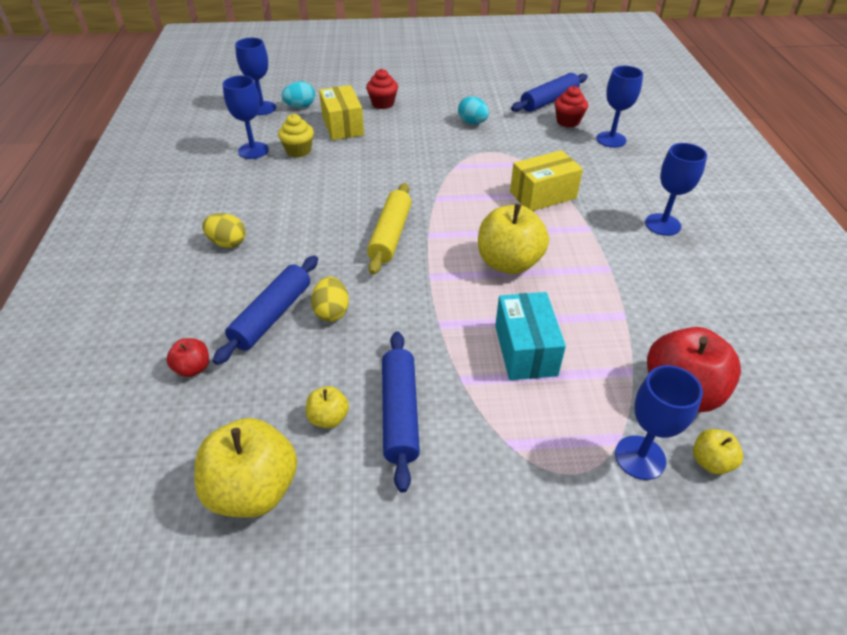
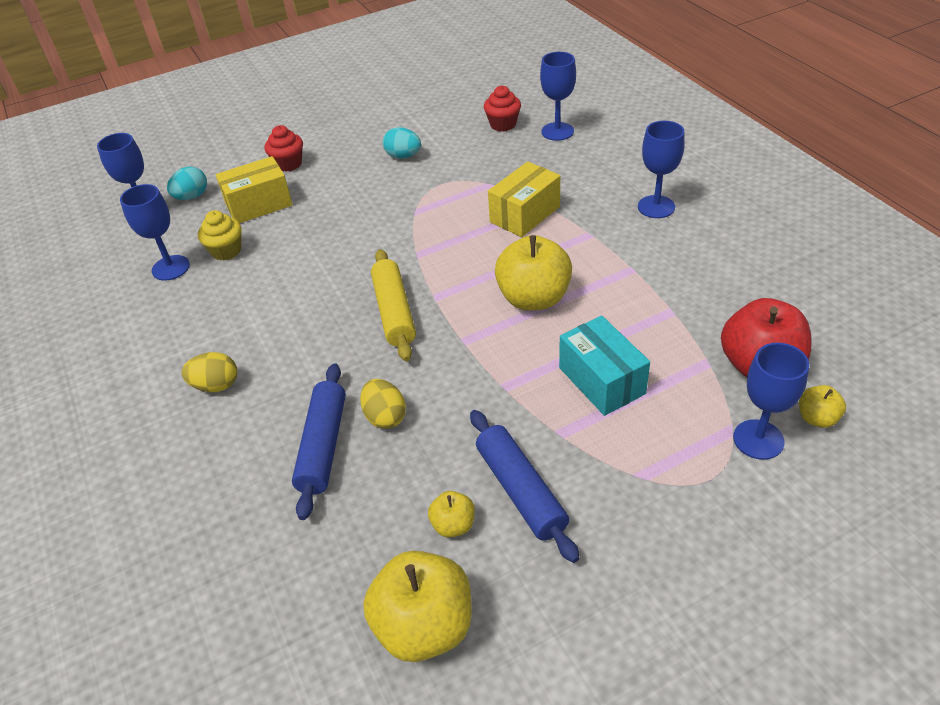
camera: 20 degrees left, 0 degrees up
red apple [166,338,209,377] -> none
yellow box [319,85,364,140] -> yellow box turned 75 degrees counterclockwise [216,156,293,223]
blue rolling pin [511,73,587,112] -> none

